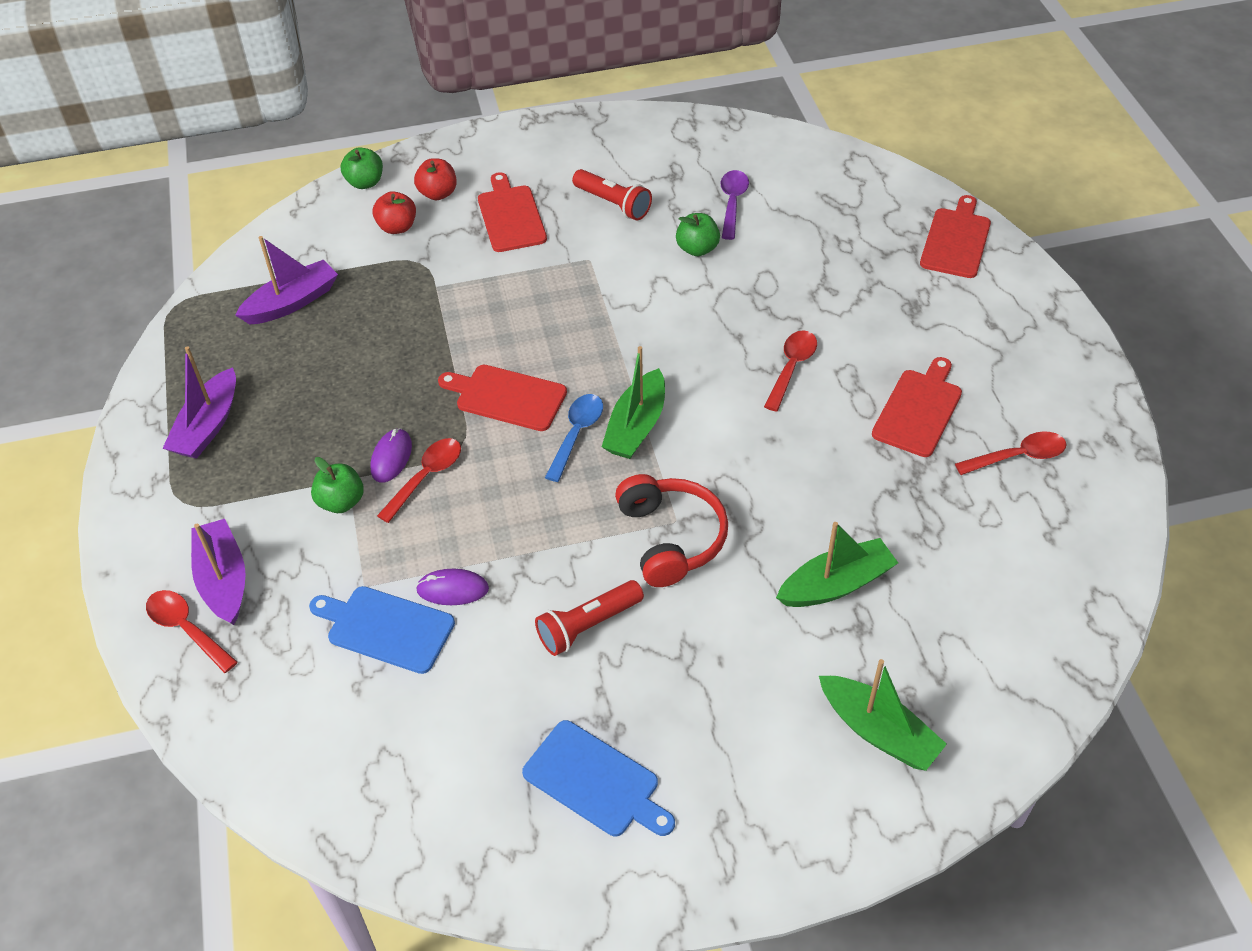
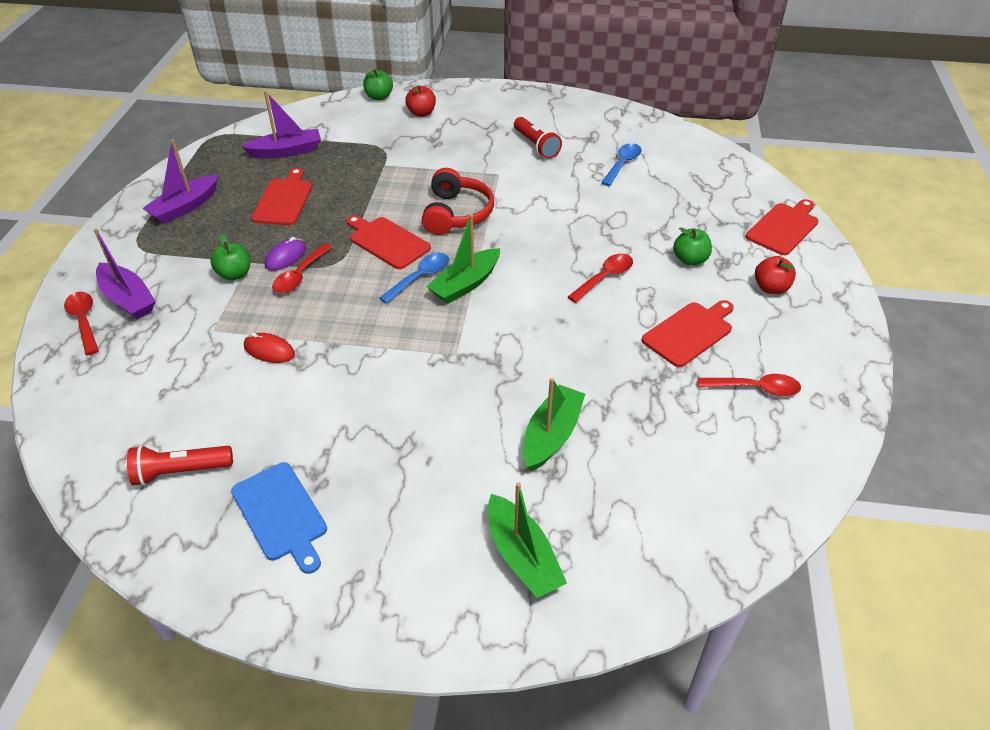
camera: 20 degrees right, 5 degrees down
purple boat [191,519,246,625] -> purple boat turned 135 degrees clockwise [94,229,156,319]
blue cutting board [309,586,455,674] -> none
red apple [373,191,416,234] -> red apple moved to [755,256,796,294]
red spoon [377,438,461,523] -> red spoon turned 150 degrees clockwise [272,243,332,293]
purple mouse [416,569,489,605] -> red mouse [244,333,295,363]
red cutting board [478,172,547,252] -> red cutting board moved to [251,168,312,225]
red flashlight [535,580,644,656] -> red flashlight moved to [127,445,233,486]
red headphones [615,474,728,587] -> red headphones moved to [422,168,494,235]
green apple [676,213,720,256] -> green apple moved to [673,227,712,266]
purple spoon [721,170,749,240] -> blue spoon [601,143,642,186]
green boat [776,522,898,607] -> green boat turned 60 degrees counterclockwise [523,378,585,471]

